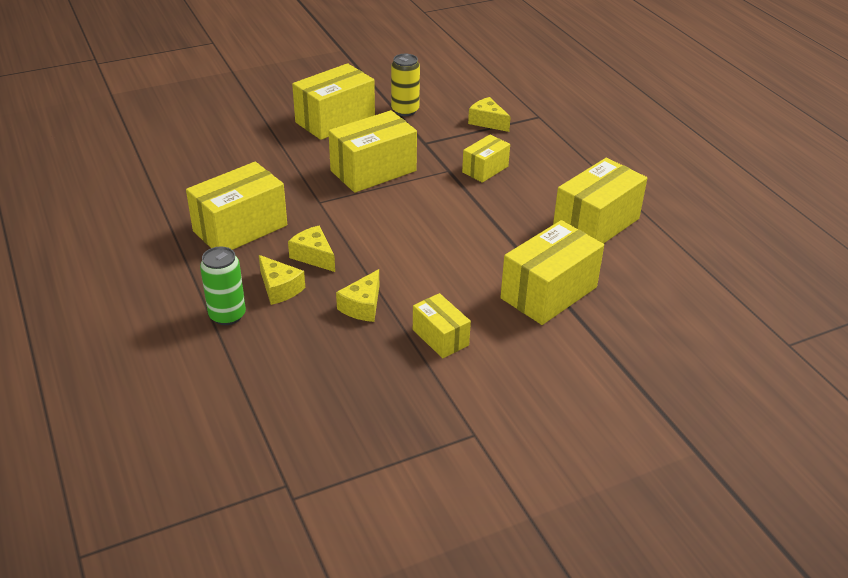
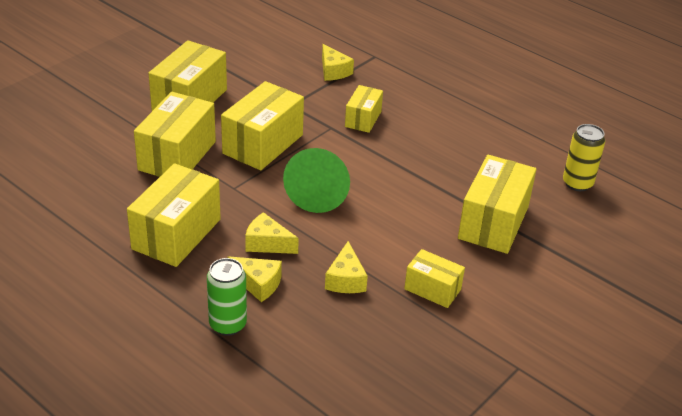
camera: 25 degrees left, 0 degrees up
yellow can [391,54,420,116] -> yellow can moved to [563,124,605,191]
yellow cheese [468,97,511,132] -> yellow cheese turned 135 degrees counterclockwise [322,44,354,81]
yellow box [553,158,647,244] -> yellow box moved to [134,92,216,177]
none -> green cone [283,148,350,213]

